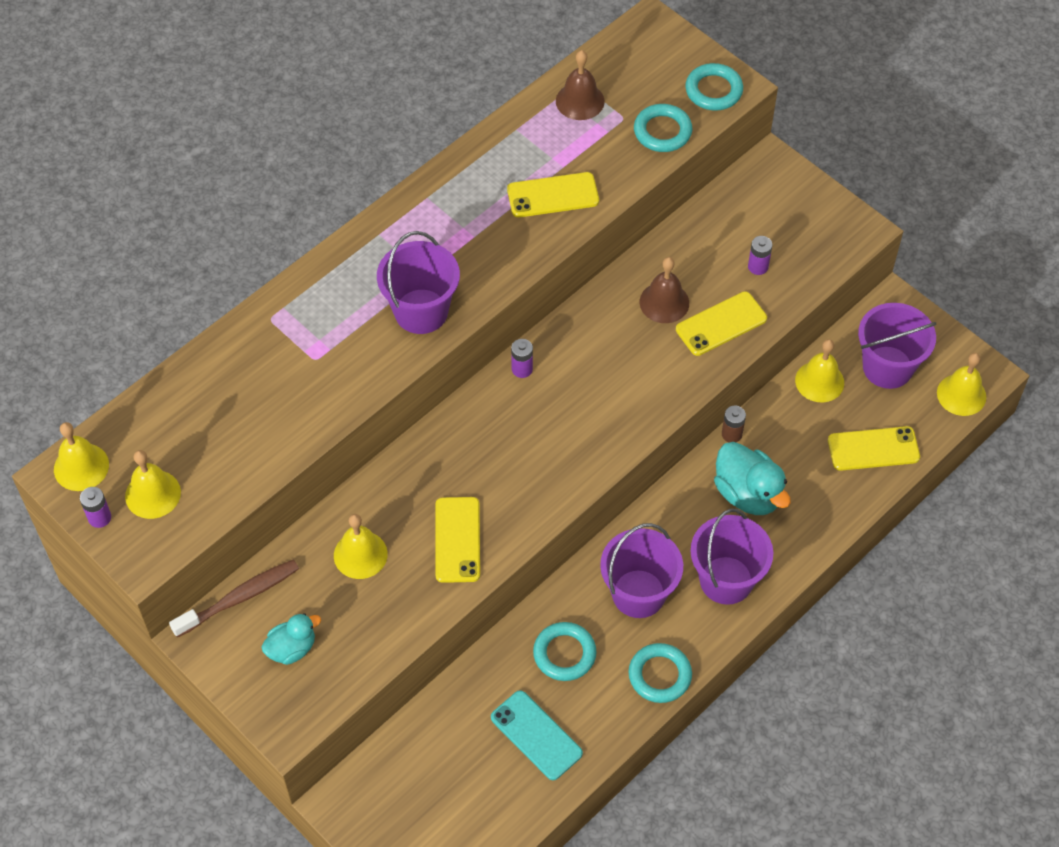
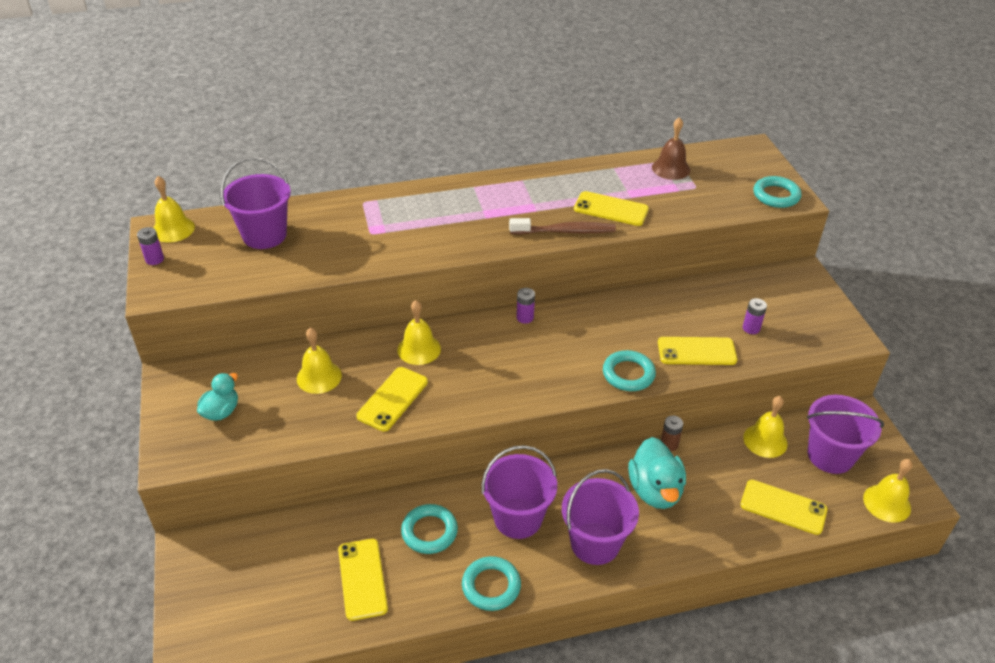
camera: 30 degrees right, 15 degrees down
yellow bell [125,450,181,519] -> yellow bell moved to [397,300,441,365]
brown toothbrush [169,559,299,638] -> brown toothbrush moved to [509,218,616,234]
turquoise duck [262,613,321,665] -> turquoise duck turned 60 degrees counterclockwise [197,373,238,421]
purple bucket [377,231,460,334] -> purple bucket moved to [221,157,291,249]
turquoise phone [491,690,583,780] -> yellow phone [338,539,388,621]
turquoise ring [634,104,692,152] -> turquoise ring moved to [603,350,656,391]
brown bell [640,257,689,323] -> none

